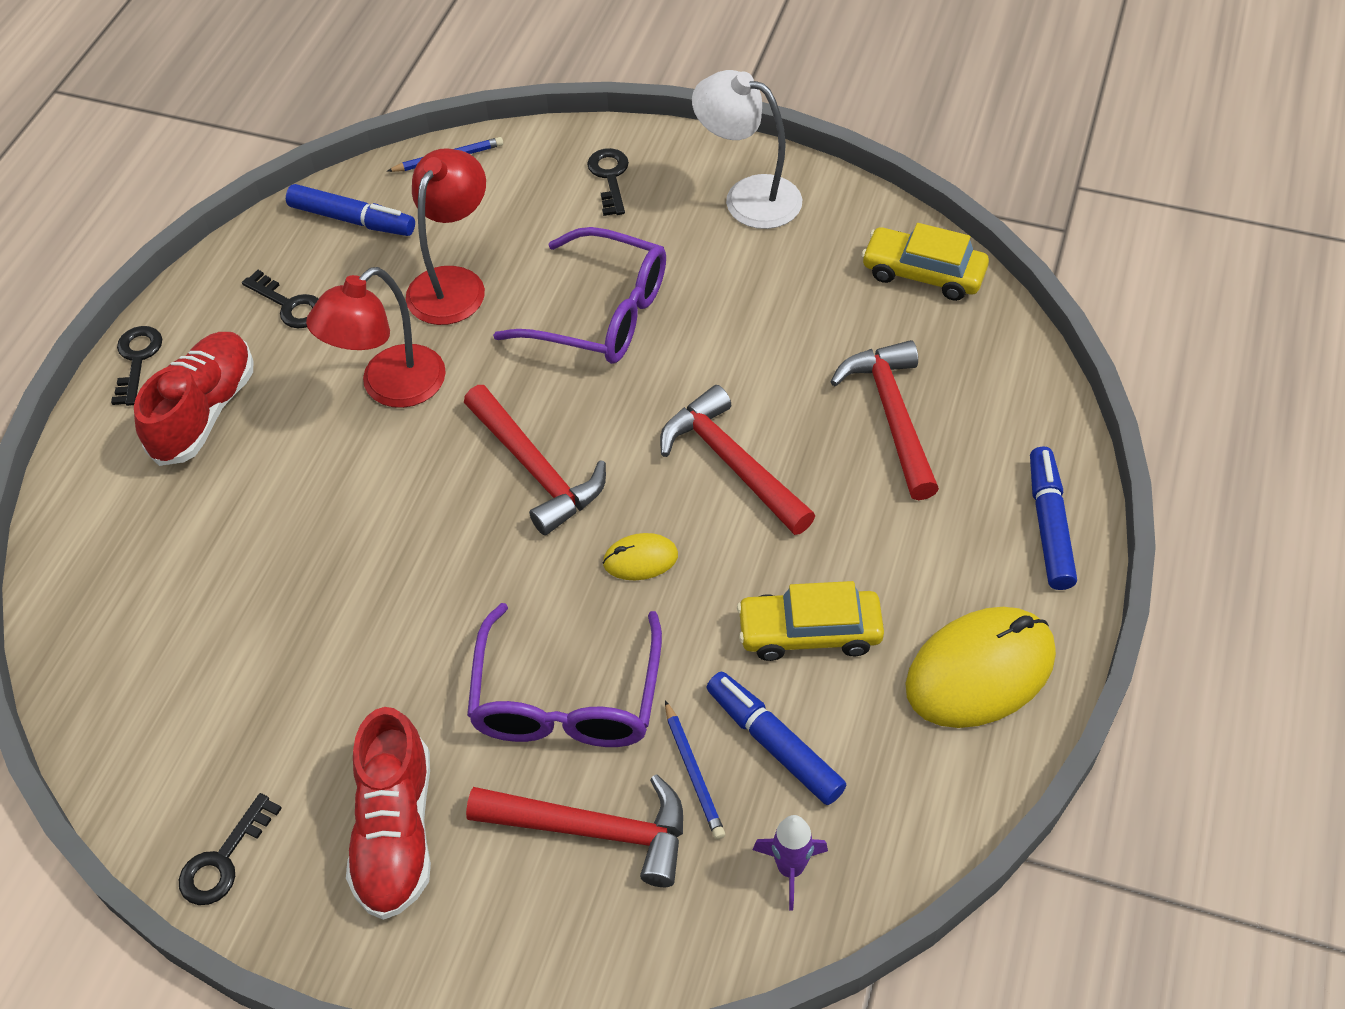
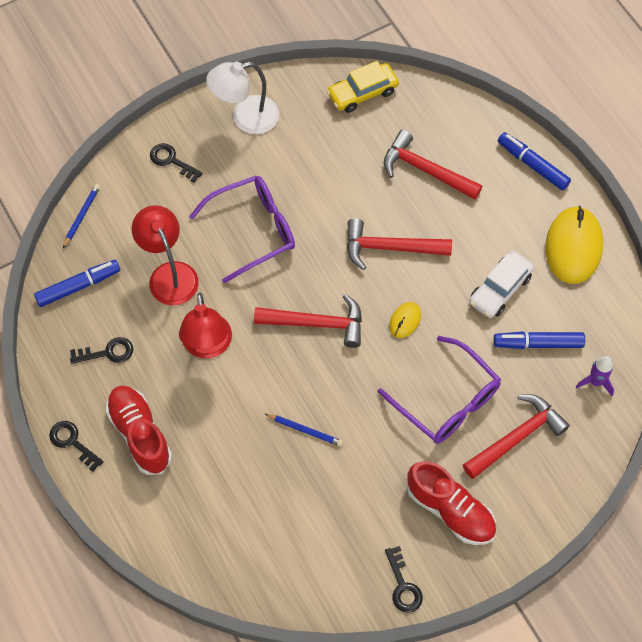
camera: 50 degrees left, 10 degrees up
blue pencil [665,700,725,840] -> blue pencil moved to [265,414,343,446]
yellow car [737,581,884,661] -> white car [469,251,534,318]

